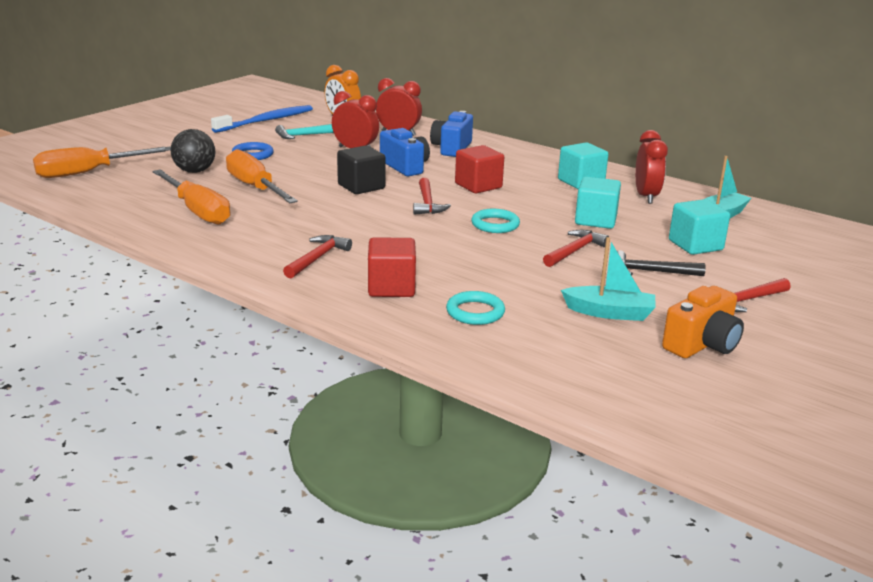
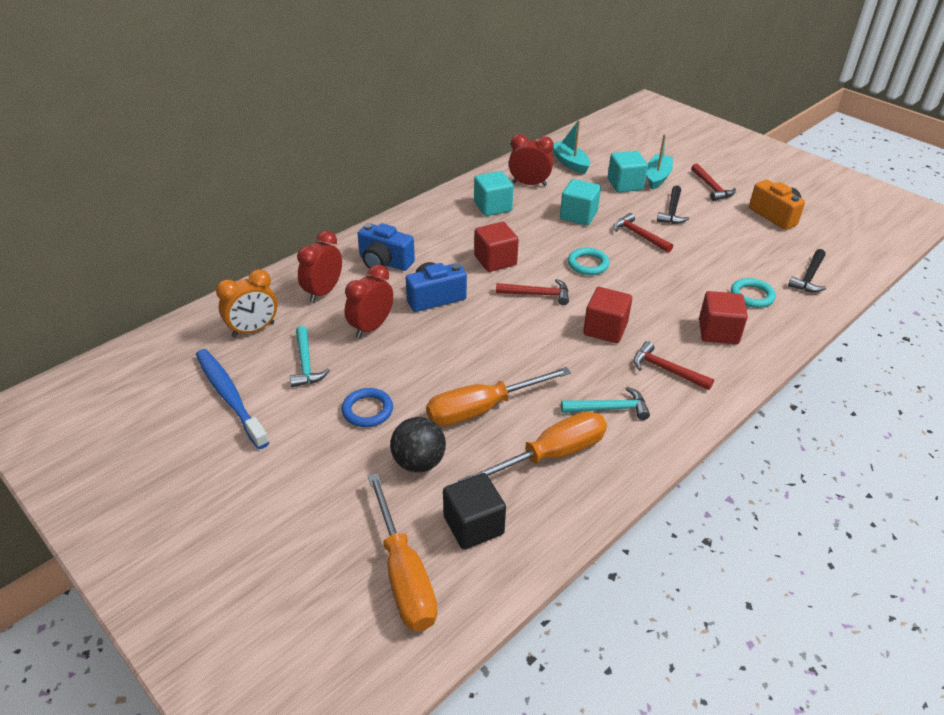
camera: 80 degrees left, 15 degrees up
black cube [337,146,386,194] -> black cube moved to [443,473,506,550]
turquoise boat [561,237,656,321] -> turquoise boat moved to [647,134,673,190]
none -> turquoise hammer [561,387,650,420]
none -> red cube [583,287,632,343]
none -> black hammer [788,249,826,292]

